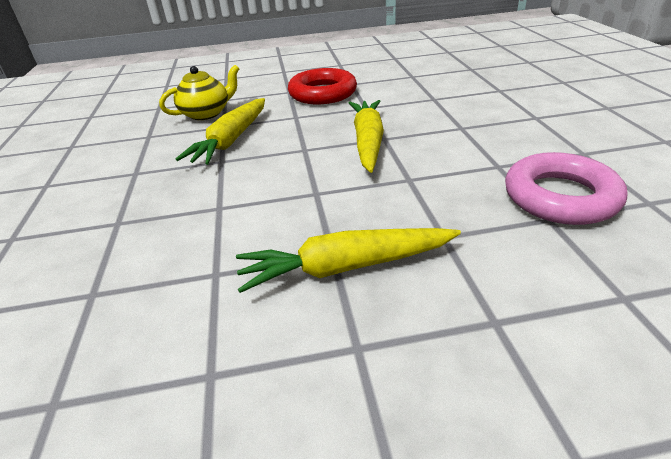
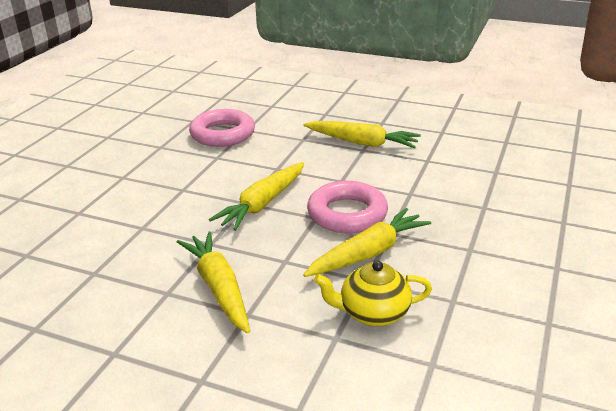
camera: 150 degrees left, 5 degrees down
red ring [288,68,357,104] -> yellow carrot [177,231,250,333]
none -> pink ring [307,181,388,233]

